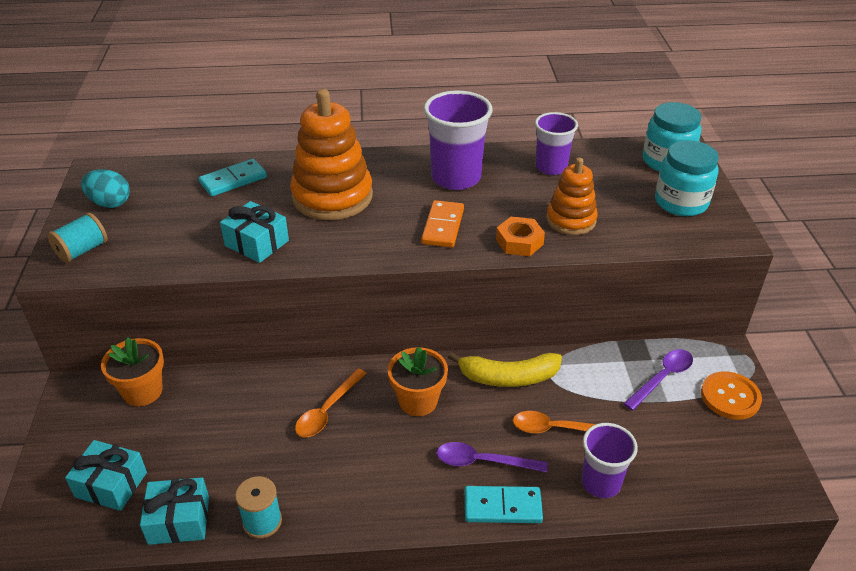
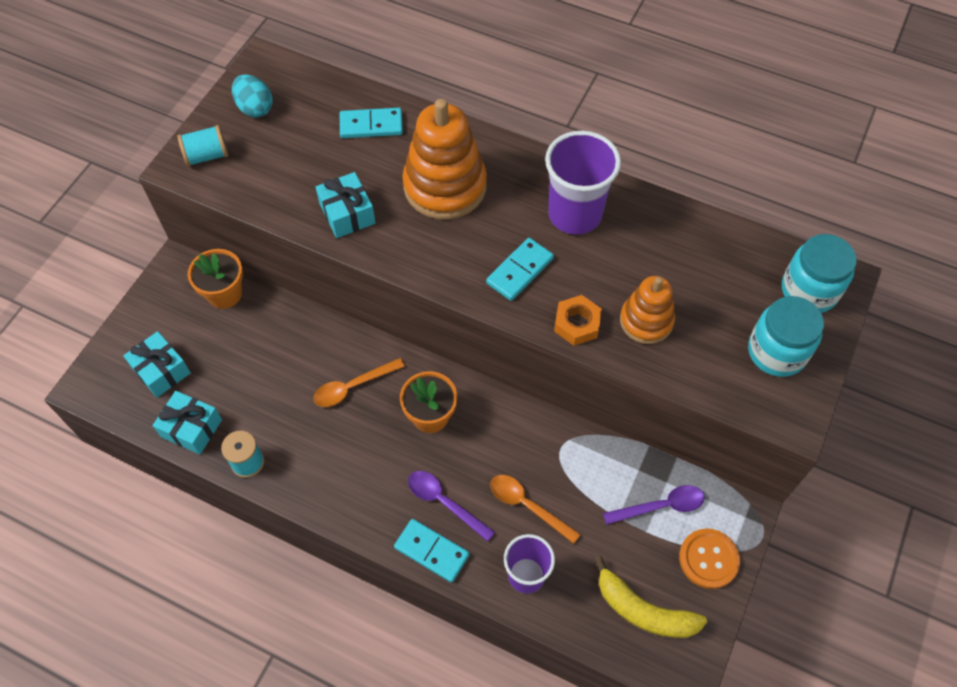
camera: 30 degrees right, 20 degrees up
orange domino [421,200,464,248] -> turquoise domino [486,238,554,301]
yellow banana [448,352,562,387] -> yellow banana moved to [594,556,707,638]
purple cup [535,112,578,175] -> none

